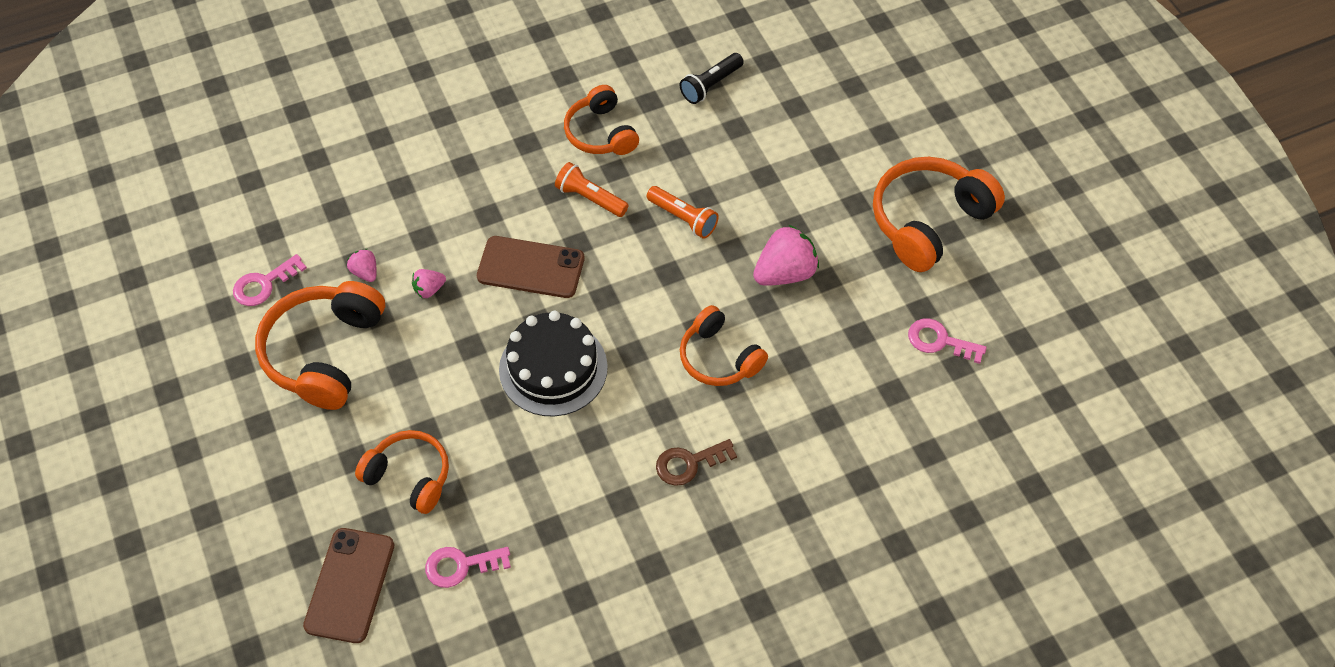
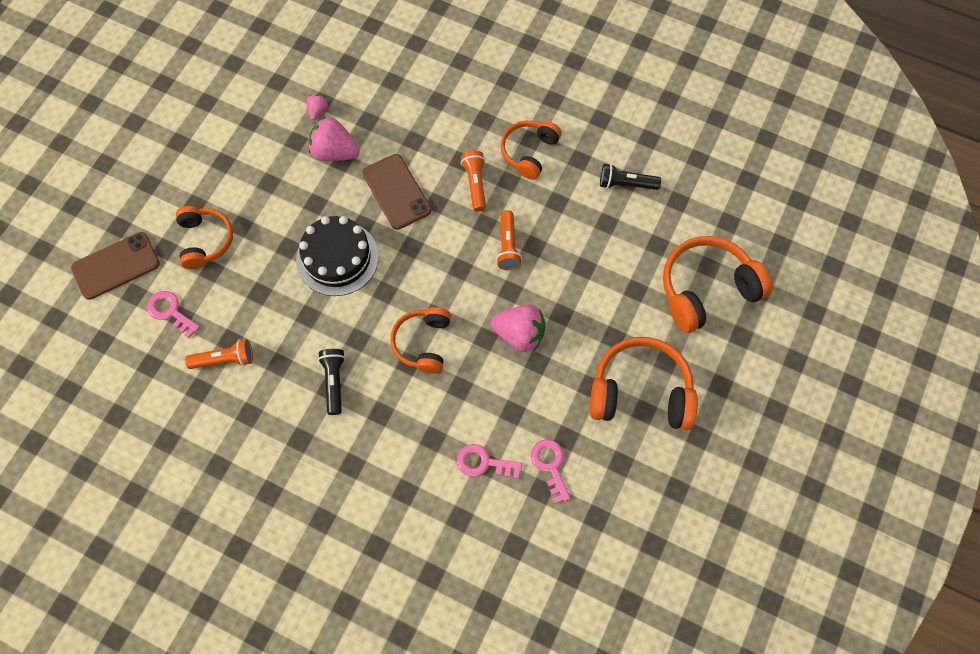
camera: 50 degrees right, 10 degrees up
pink key [233,254,307,306] -> pink key moved to [457,444,522,479]
orange headphones [255,281,385,410] -> orange headphones moved to [663,236,773,333]
pink strawberry [412,269,446,298] -> pink strawberry [308,117,360,161], size x1.96
brown key [656,439,737,486] -> black flashlight [318,349,345,415]
none -> orange flashlight [185,339,253,369]

